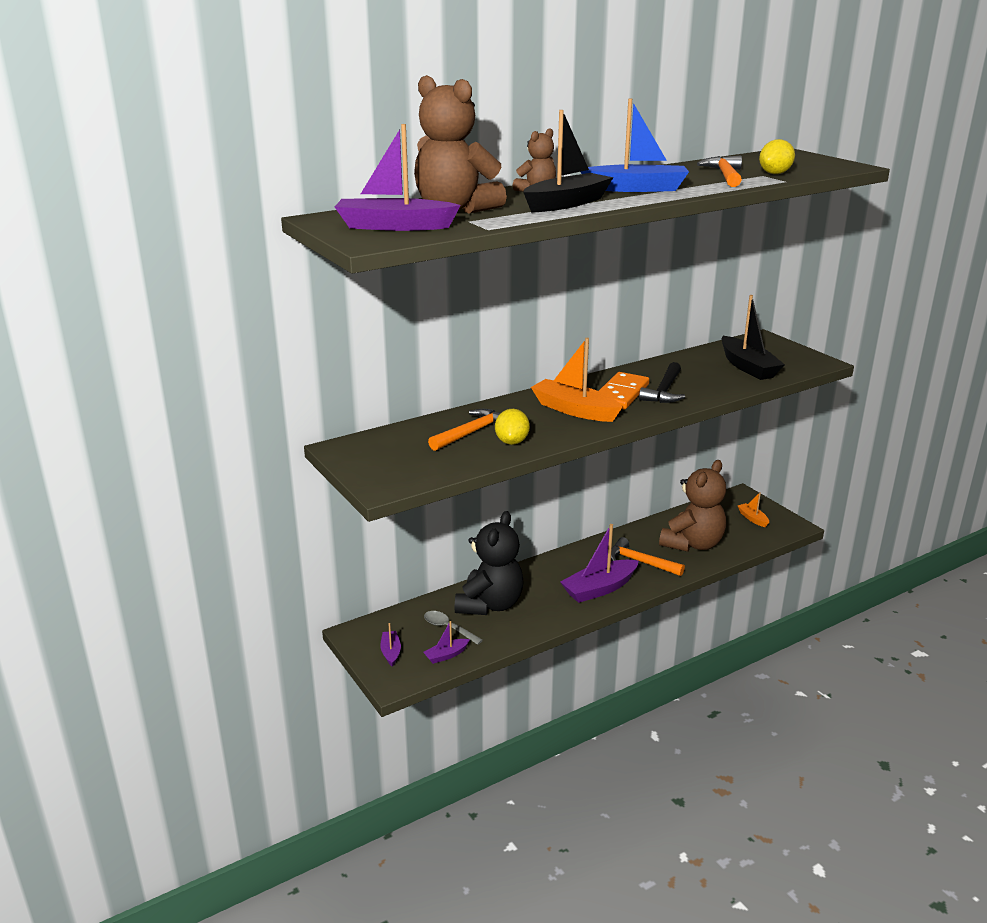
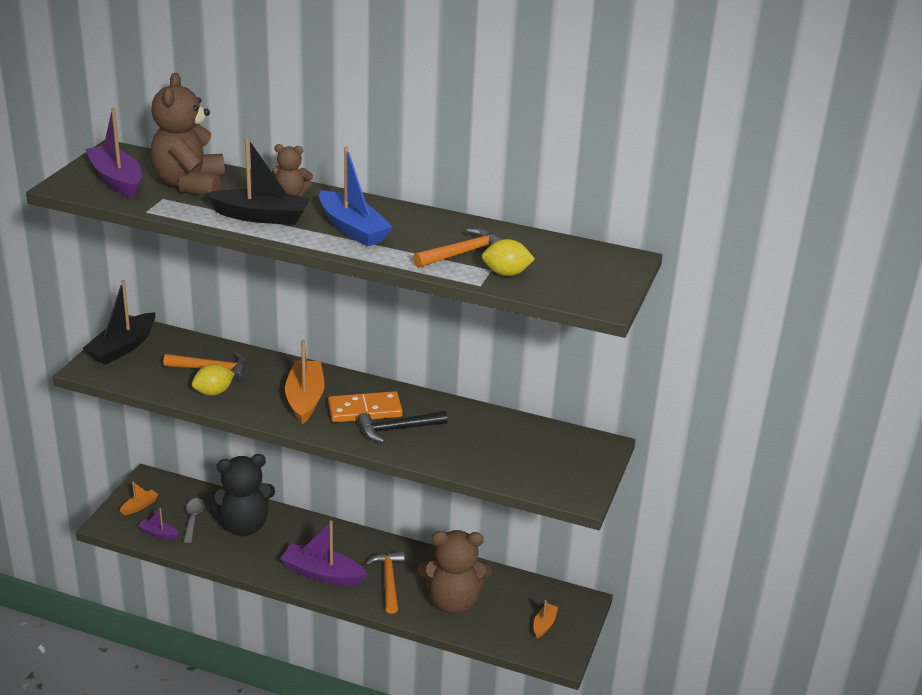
camera: 50 degrees right, 5 degrees up
purple boat [380,623,401,667] -> orange boat [120,481,159,515]
black boat [721,295,785,380] -> black boat moved to [82,280,155,365]

